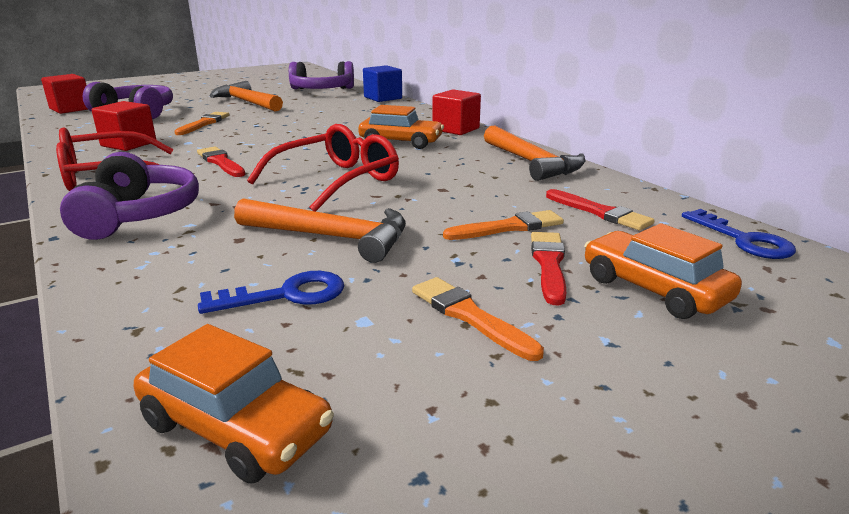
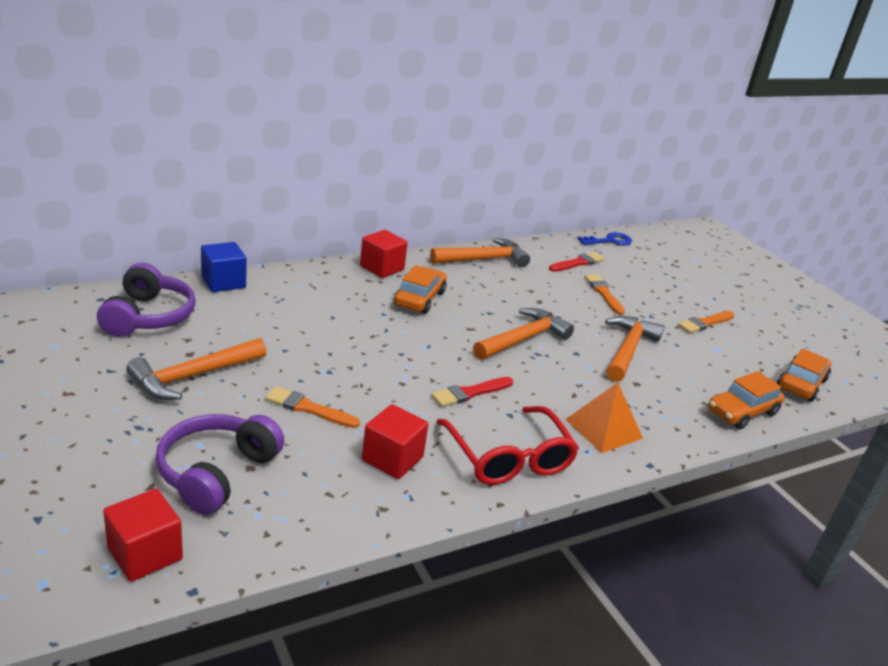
camera: 90 degrees left, 5 degrees up
purple headphones [60,152,199,240] -> orange pyramid [565,383,643,453]
blue key [198,271,344,314] -> none
red glasses [247,124,399,212] -> orange hammer [473,308,574,360]
red brush [531,232,566,306] -> none
orange car [584,223,742,319] -> orange car moved to [708,371,785,430]

